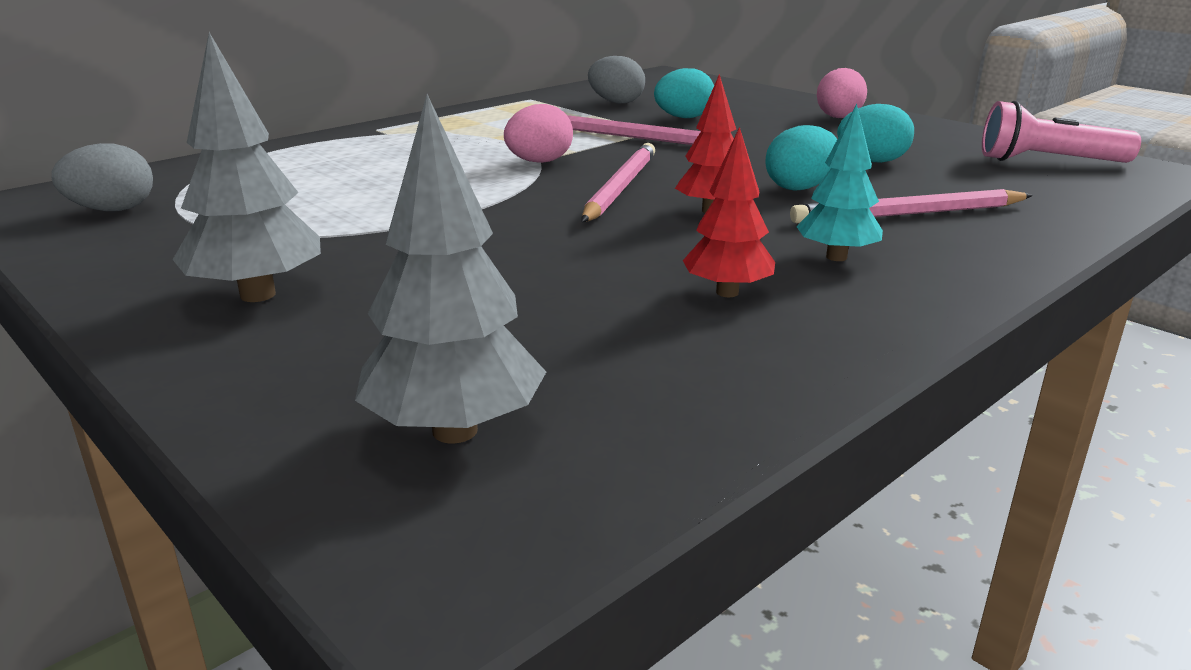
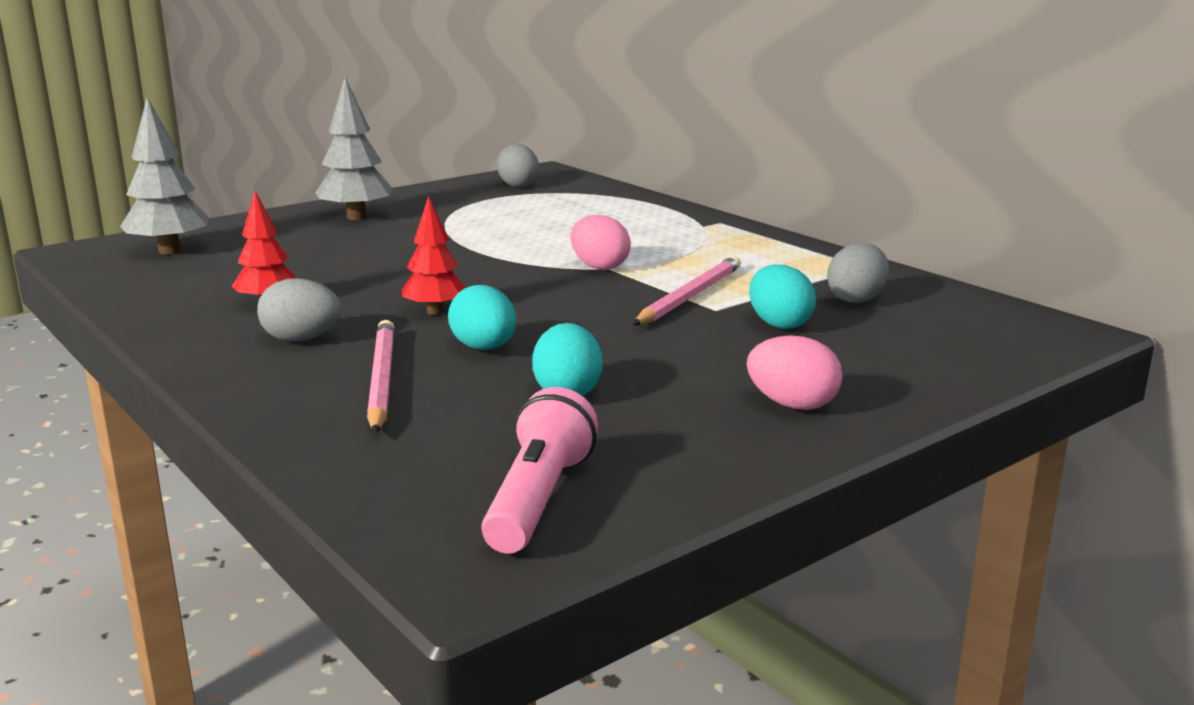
camera: 95 degrees right, 5 degrees down
pink pencil [581,143,655,222] -> none
turquoise tree [796,104,883,261] -> grey egg [257,278,341,341]

